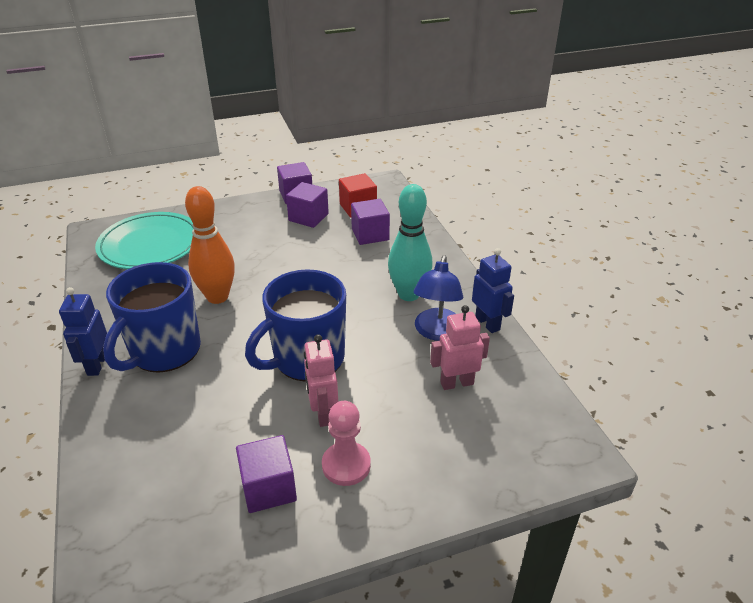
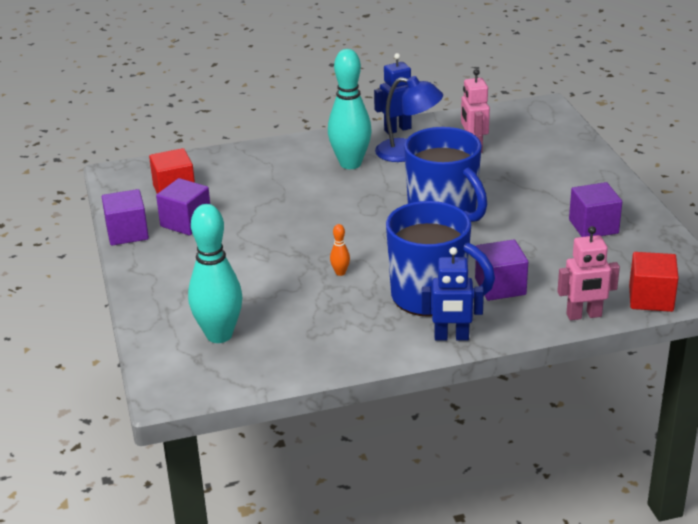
camera: 85 degrees left, 5 degrees down
turquoise plate [95,212,194,269] -> turquoise bowling pin [188,204,242,343]
orange bowling pin [185,186,235,304] -> orange bowling pin [330,224,350,276], size x0.40
pink robot [304,334,338,427] -> pink robot moved to [557,226,620,320]
pink pawn [322,401,371,486] -> none
purple cube [351,199,390,245] -> purple cube moved to [475,239,528,301]
none -> red cube [629,252,679,312]

